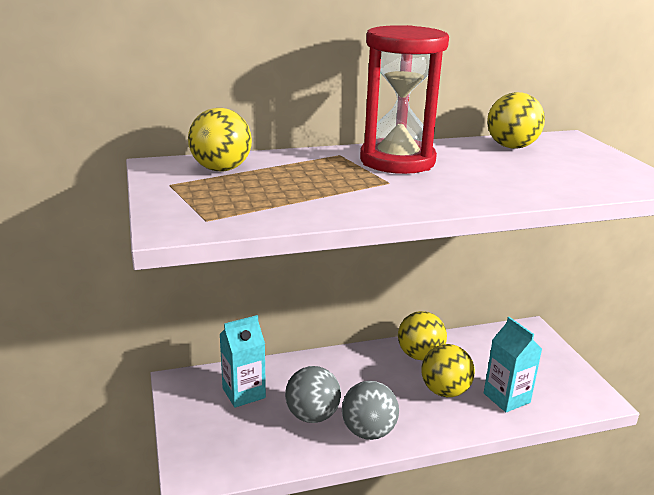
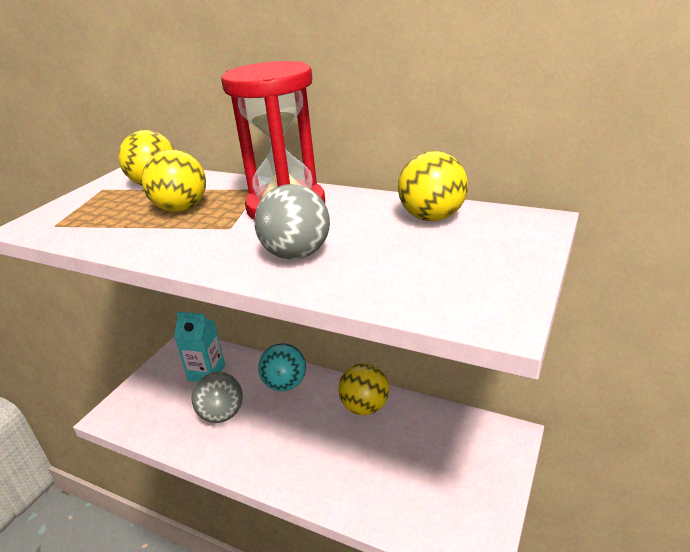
camera: 45 degrees right, 5 degrees up
grey ball [342,381,399,440] -> grey ball moved to [254,184,330,260]
yellow ball [421,344,475,397] -> yellow ball moved to [142,149,206,212]
turquoise carton [484,317,542,412] -> none
none -> turquoise ball [258,343,306,391]

